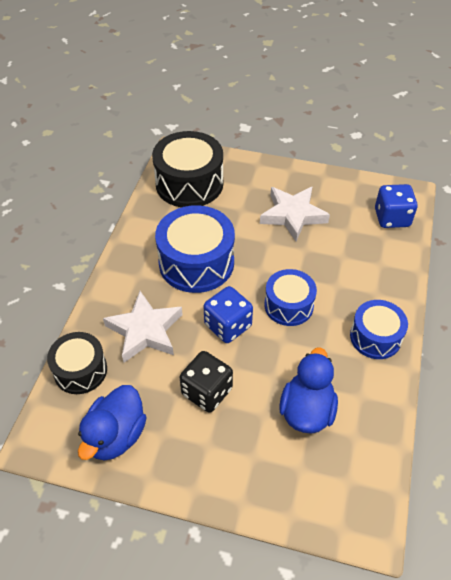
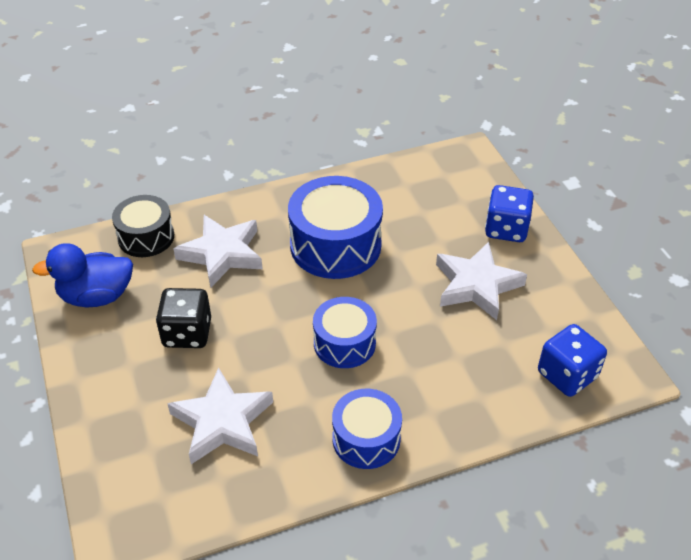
camera: 55 degrees right, 5 degrees down
black drum [152,131,223,208] -> none
blue dice [203,286,253,343] -> blue dice moved to [485,185,534,242]
blue duck [279,347,338,434] -> white star [167,367,273,464]

